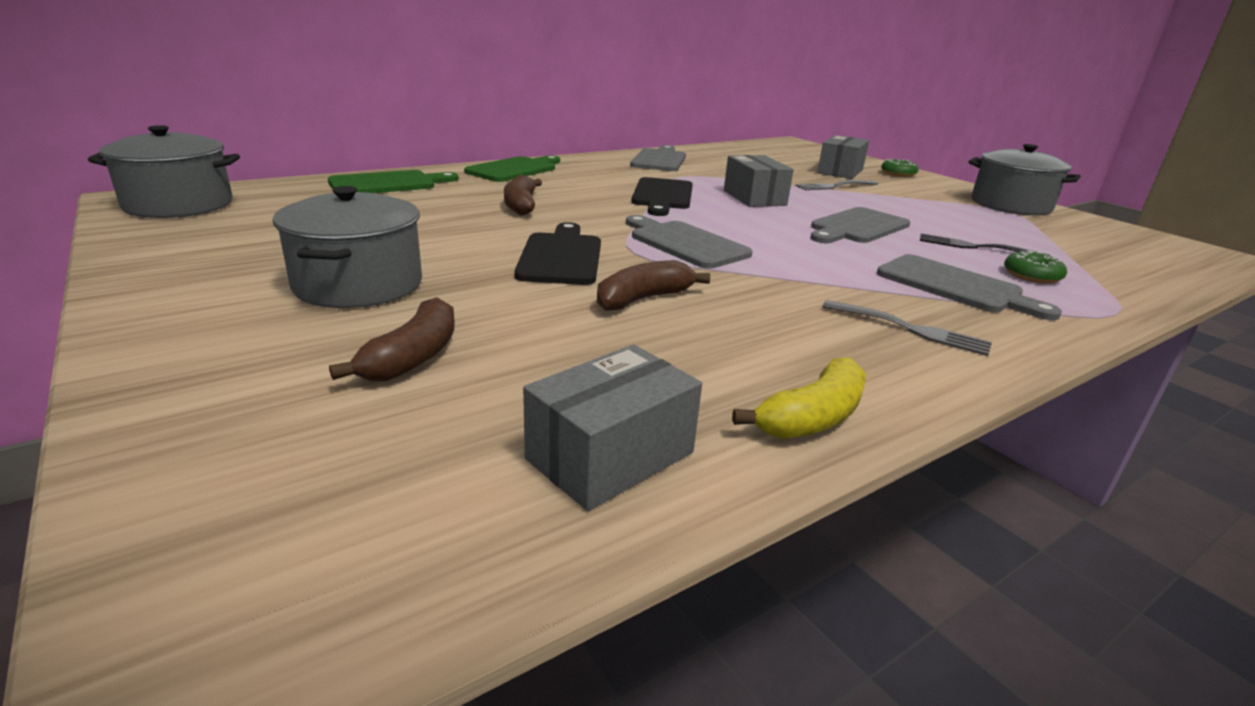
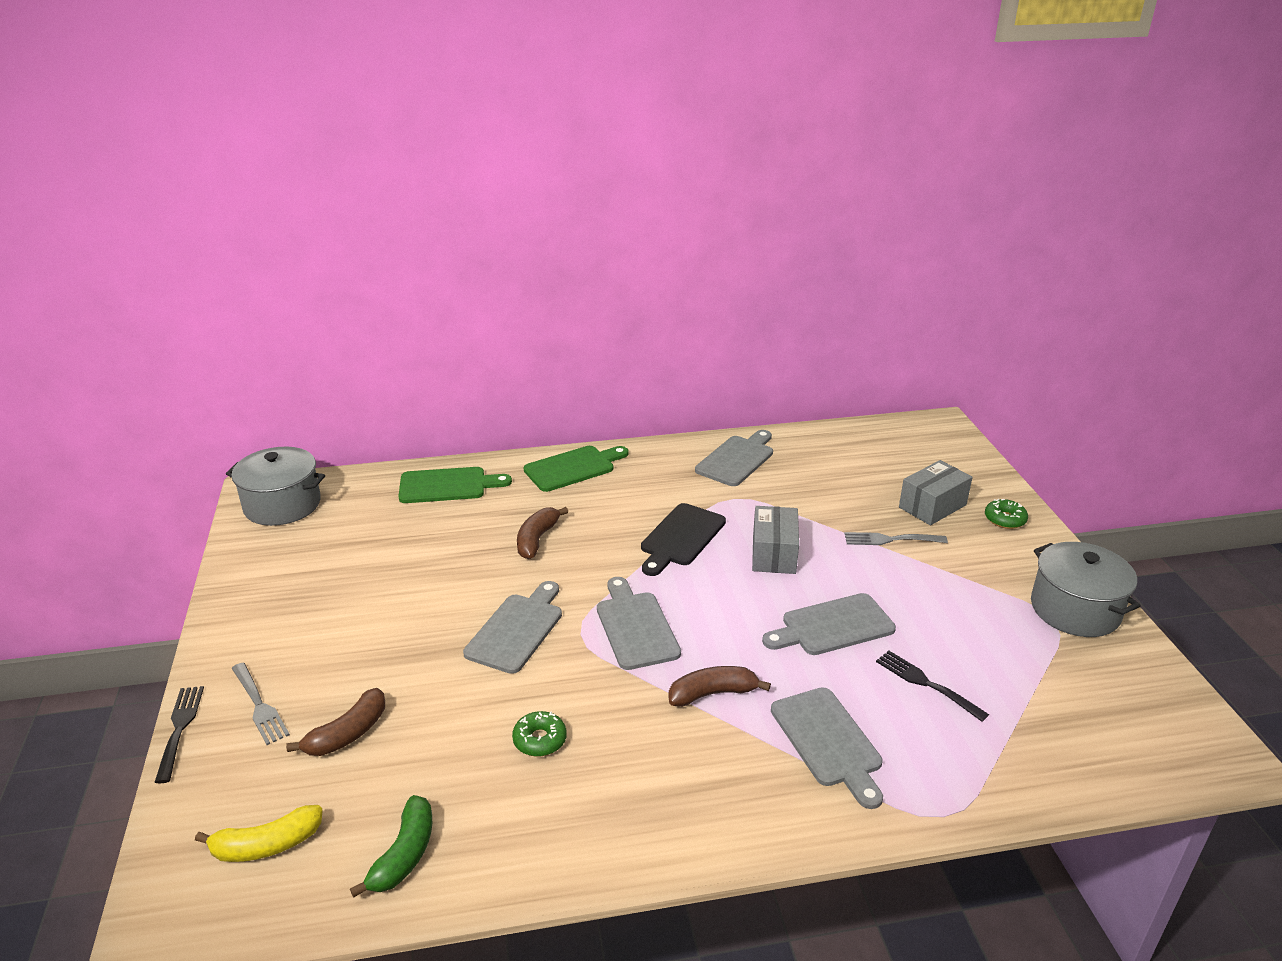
camera: 25 degrees right, 5 degrees up
grey pot [273,186,422,308] -> none
black cutting board [514,222,601,285] -> grey cutting board [463,581,562,674]
grey box [523,344,702,511] -> green banana [350,795,432,898]
brown banana [597,260,710,311] -> brown banana moved to [669,666,771,707]
yellow banana [732,357,866,439] -> yellow banana moved to [195,805,323,862]
grey fork [822,300,992,356] -> grey fork moved to [231,663,290,745]
green donut [1004,250,1067,284] -> green donut moved to [512,711,567,757]
none -> black fork [154,686,204,783]

